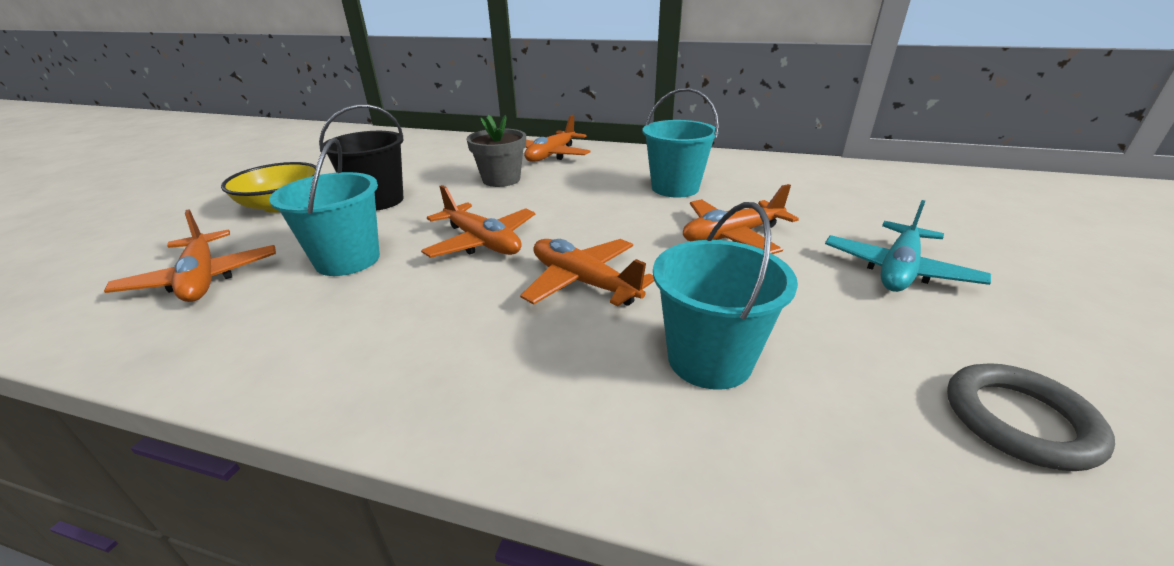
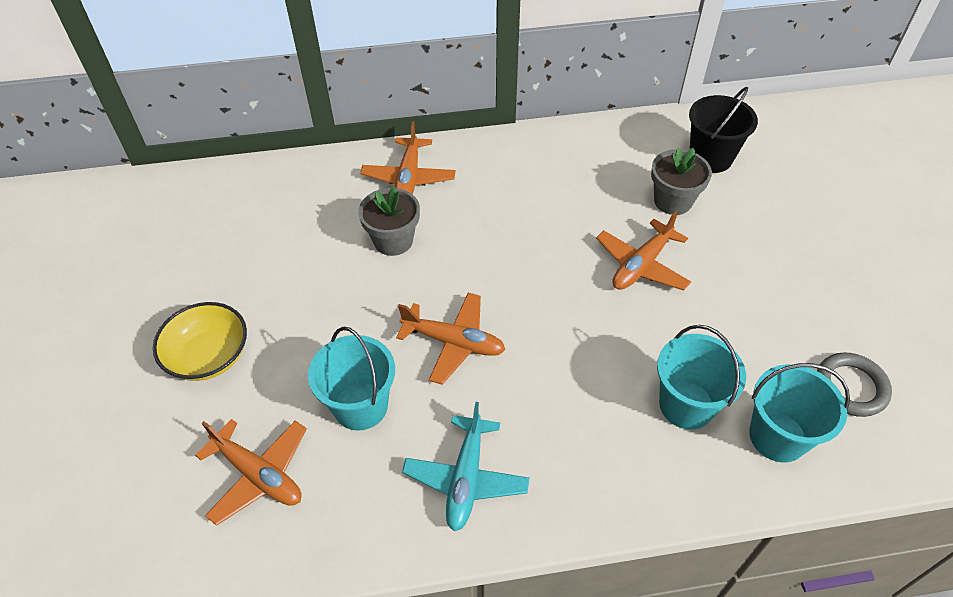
camera: 25 degrees left, 20 degrees up
black bucket [319,104,404,211] -> black bucket moved to [689,87,758,173]
orange plane [520,239,654,306] -> none
turquoise bucket [643,88,719,198] -> turquoise bucket moved to [749,363,850,463]
turquoise plane [825,200,991,292] -> turquoise plane moved to [402,402,530,531]
none -> grey flower pot [651,148,712,215]

